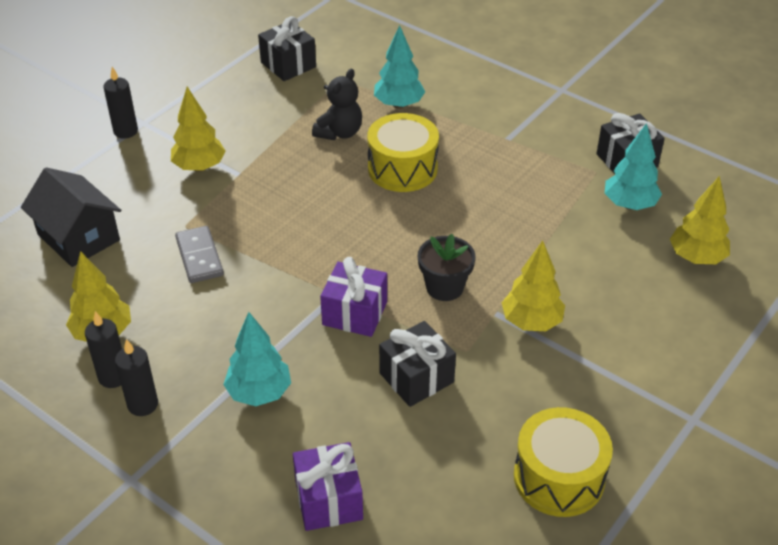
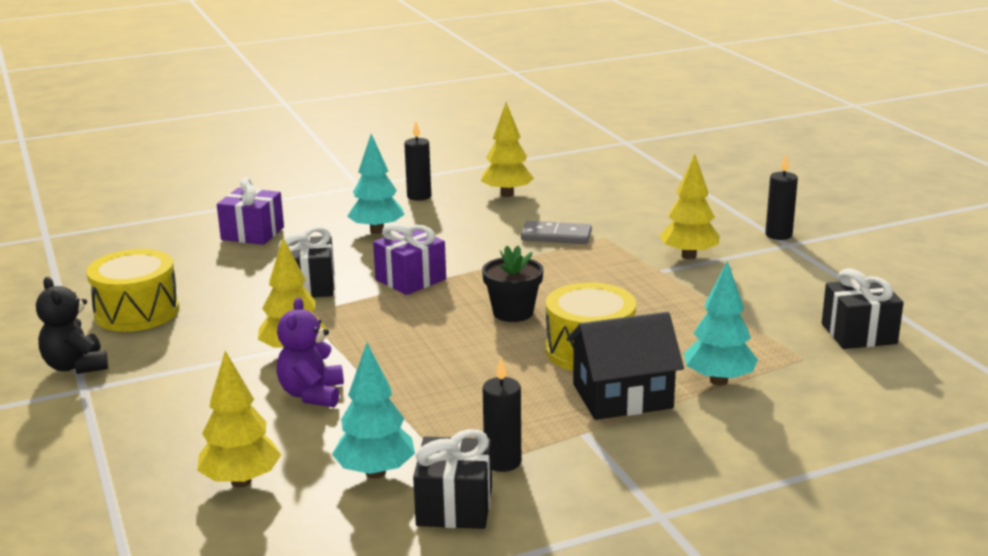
camera: 120 degrees right, 20 degrees down
black house [21,167,121,267] -> black house moved to [567,312,684,420]
black candle [85,311,122,388] -> black candle moved to [483,357,521,472]
black teddy bear [312,69,362,140] -> black teddy bear moved to [36,277,108,374]
black flower pot [418,234,476,301] -> black flower pot moved to [482,246,544,322]
none -> purple teddy bear [277,297,344,407]

